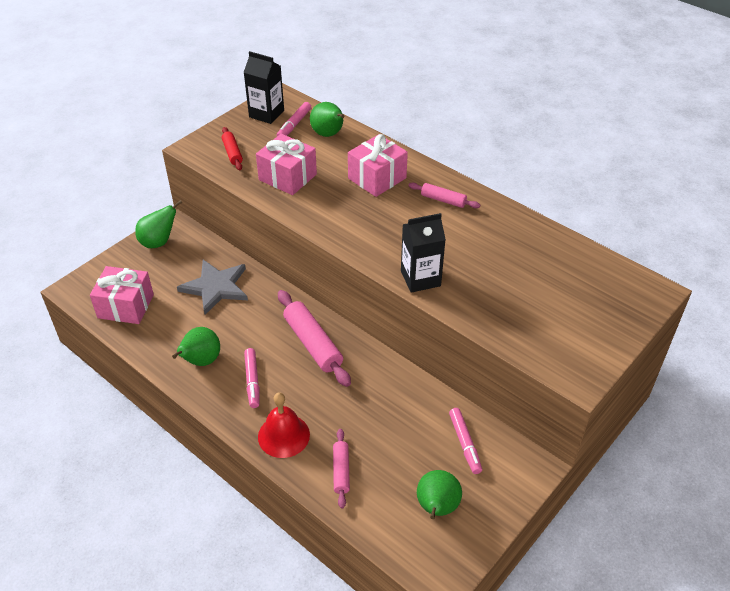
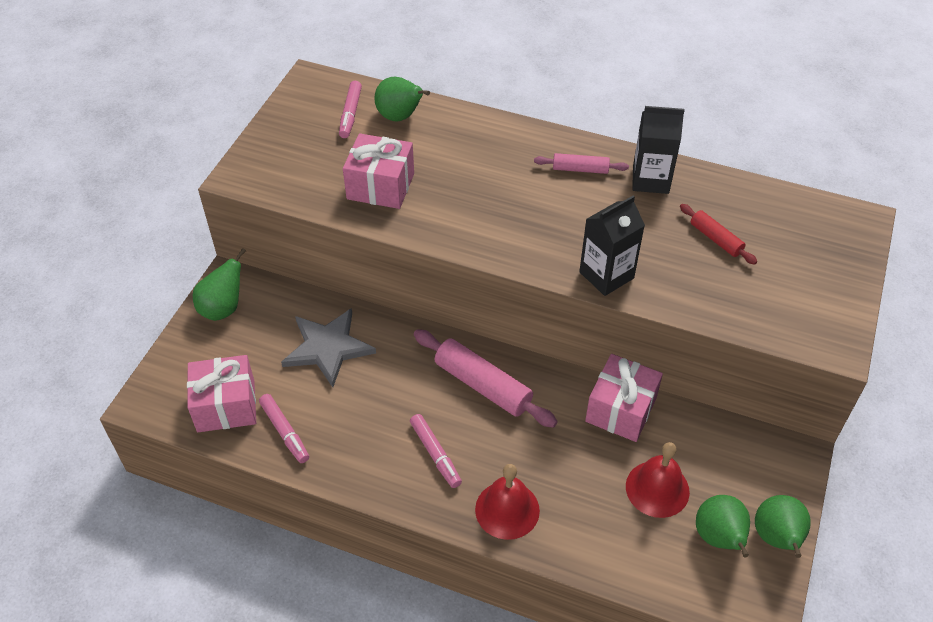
camera: 20 degrees left, 5 degrees up
green pear [172,327,220,366] -> green pear moved to [755,495,811,558]
red rolling pin [222,127,243,171] -> red rolling pin moved to [680,204,757,265]
black carton [243,51,284,124] -> black carton moved to [632,106,685,194]
pink rolling pin [333,429,350,509] -> none
pink gift [348,134,408,197] -> pink gift moved to [585,354,663,442]
pink marker [449,408,482,474] -> pink marker moved to [259,394,309,463]
none -> red bell [626,442,690,518]

